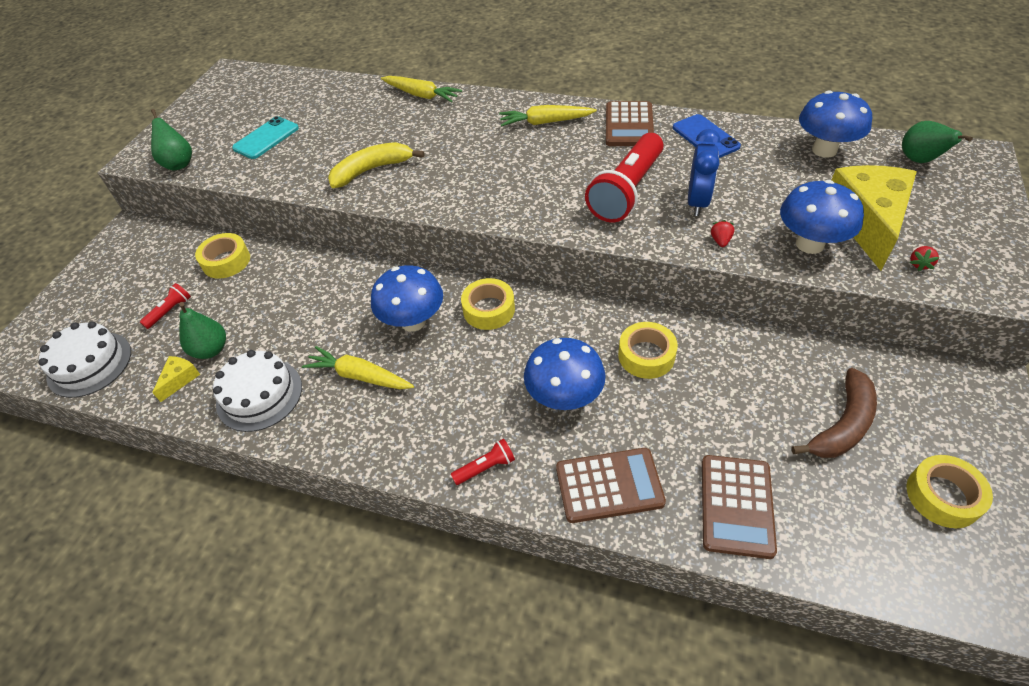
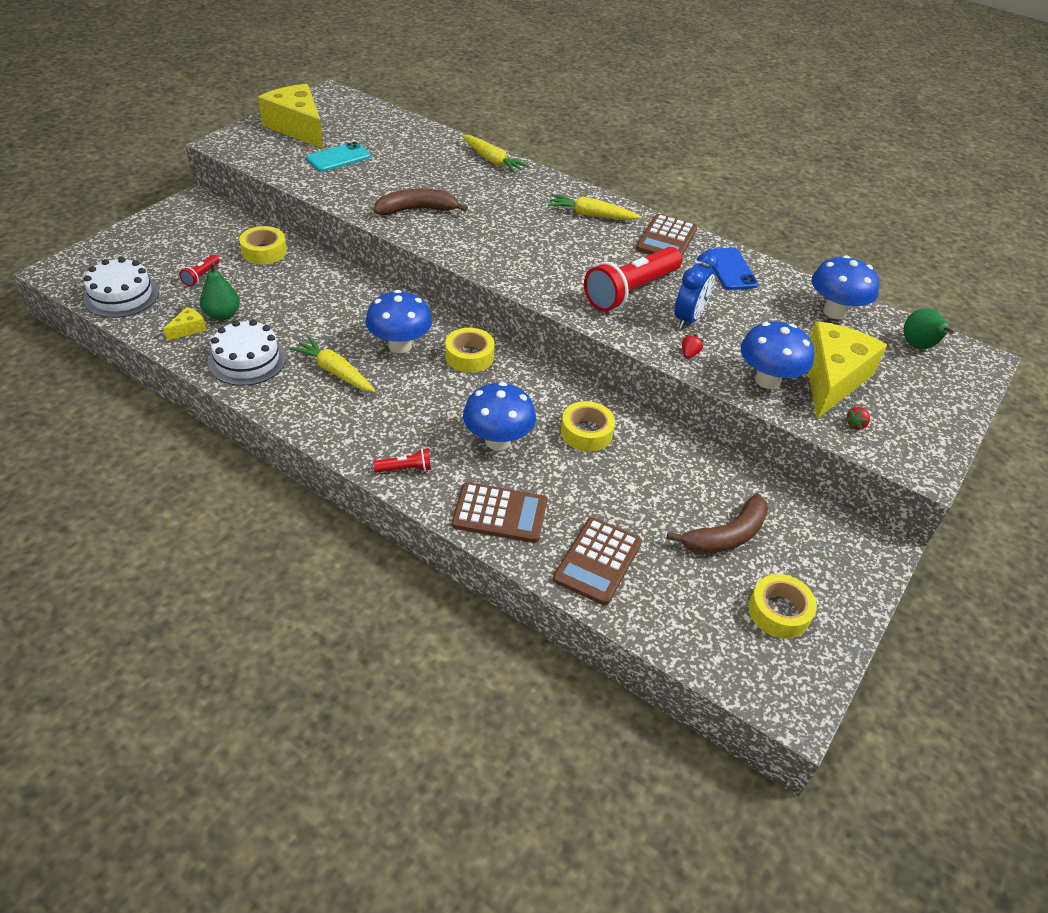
camera: 10 degrees right, 5 degrees down
red flashlight [140,283,191,329] -> red flashlight turned 150 degrees clockwise [179,255,220,286]
green pear [151,109,192,170] -> none
yellow banana [328,142,425,188] -> brown banana [374,188,468,215]
none -> yellow cheese [258,84,324,149]

